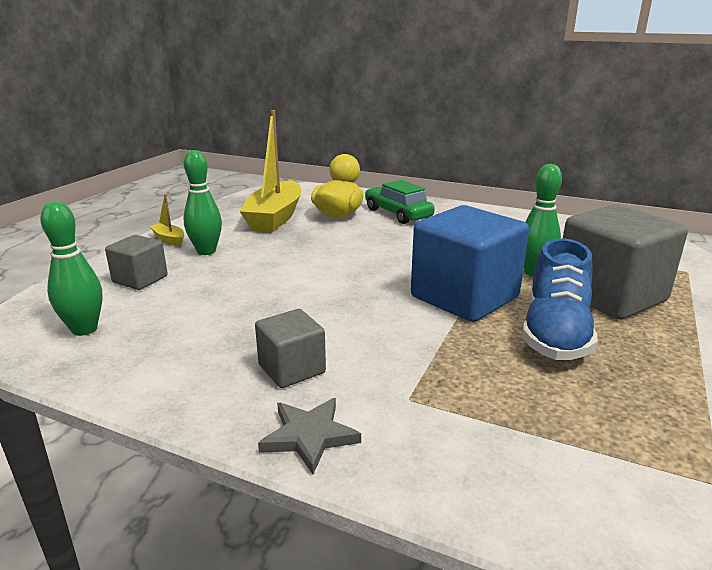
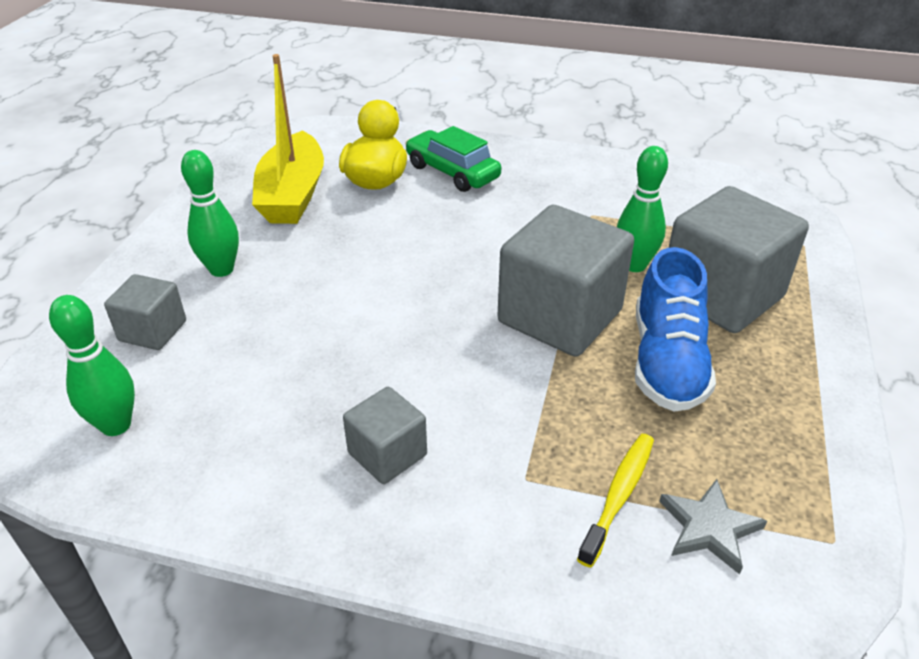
camera: 10 degrees left, 15 degrees up
yellow boat [150,194,184,246] -> none
grey star [258,398,361,474] -> grey star moved to [659,479,767,574]
blue cube [411,205,529,322] -> grey cube [497,205,634,357]
none -> yellow toothbrush [577,434,654,568]

